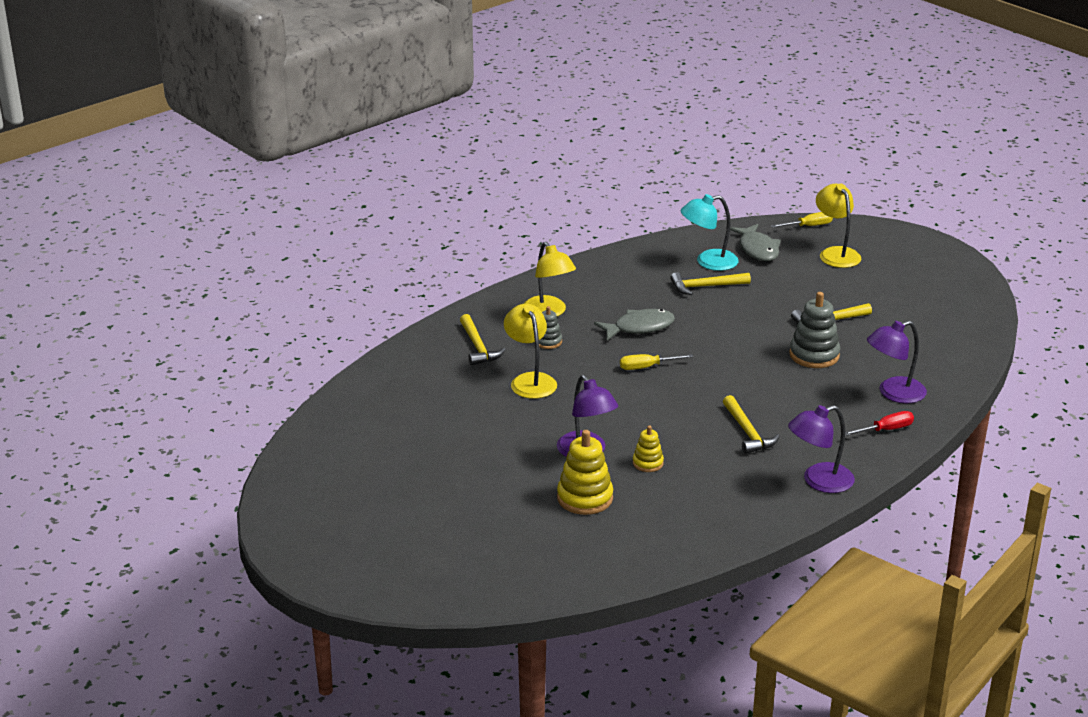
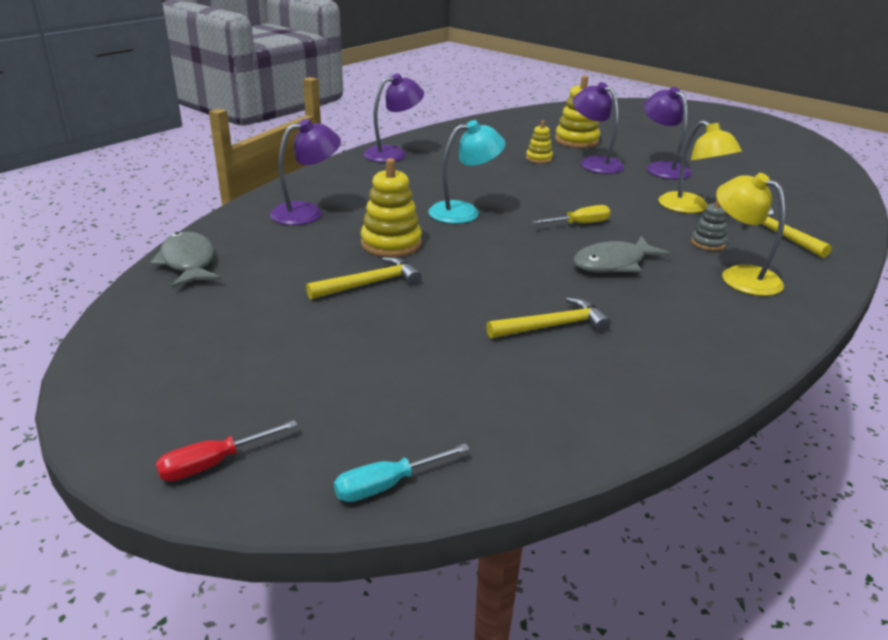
camera: 170 degrees right, 0 degrees up
turquoise lamp [681,194,739,271] -> turquoise lamp moved to [428,120,505,224]
yellow hammer [723,395,780,454] -> none
grey fish [730,224,781,261] -> grey fish moved to [150,232,222,288]
yellow screwdriver [771,212,833,228] -> turquoise screwdriver [334,443,470,502]
grey stacking toy [789,292,840,368] -> yellow stacking toy [361,158,422,257]
yellow lamp [816,183,861,268] -> none
red screwdriver [845,411,914,436] -> red screwdriver moved to [156,420,298,481]
none -> purple lamp [644,87,692,179]

